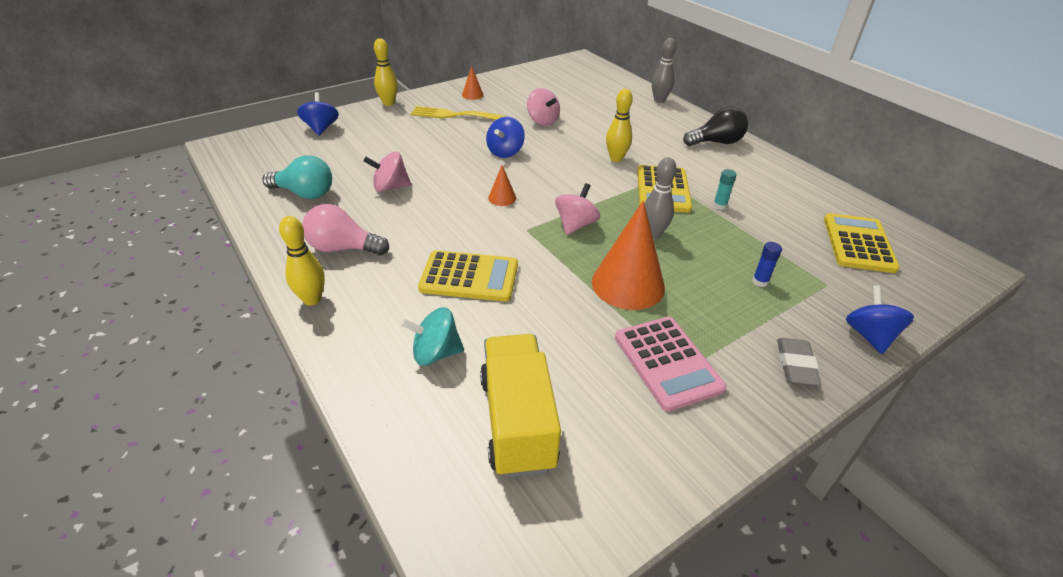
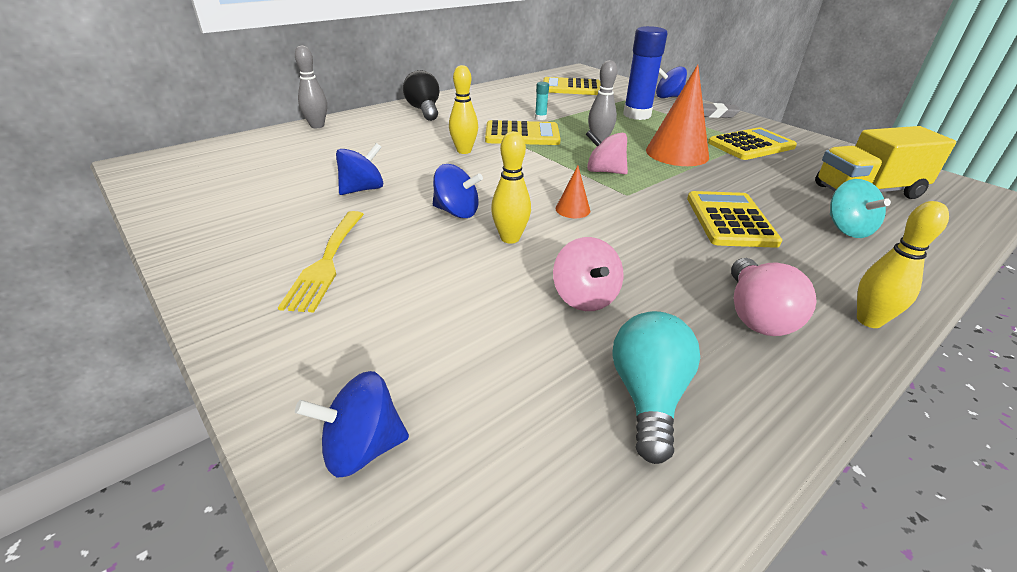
camera: 95 degrees left, 5 degrees down
yellow bowling pin [374,38,398,106] -> yellow bowling pin moved to [491,131,531,244]
orange cone [462,66,484,100] -> none
pink spinning top [527,88,560,126] -> blue spinning top [336,143,383,195]
pink calculator [615,317,727,412] -> yellow calculator [708,127,797,160]
blue glue stick [752,242,782,287] -> blue glue stick [623,26,668,120], size x2.40

